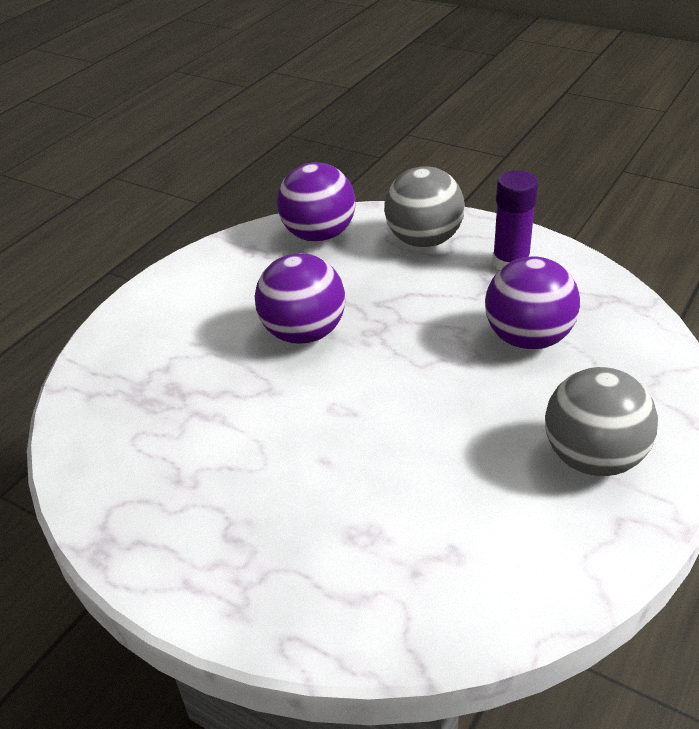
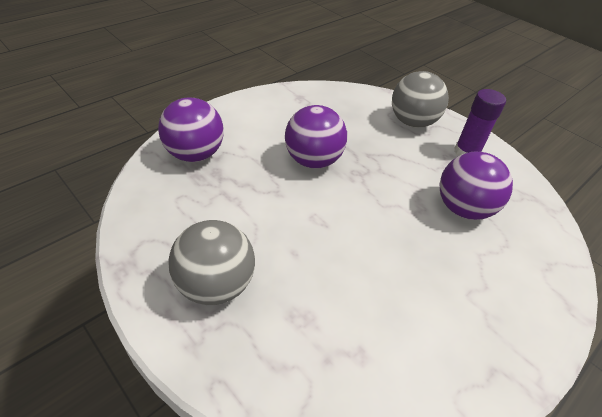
camera: 10 degrees right, 5 degrees up
purple ball [277,162,355,242] -> purple ball moved to [158,98,224,162]
grey ball [545,367,658,476] -> grey ball moved to [169,220,255,305]

